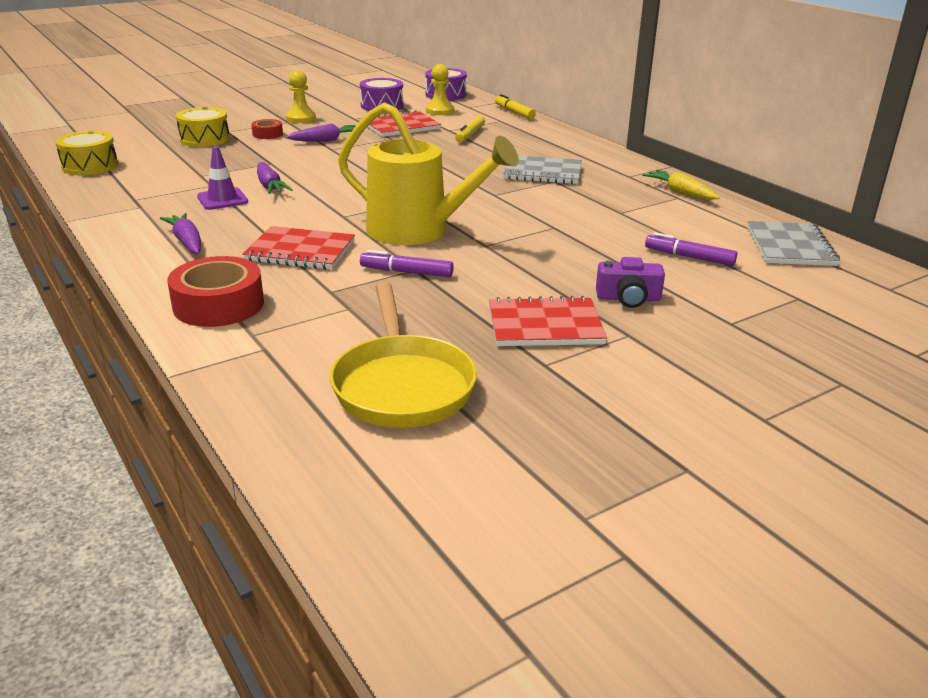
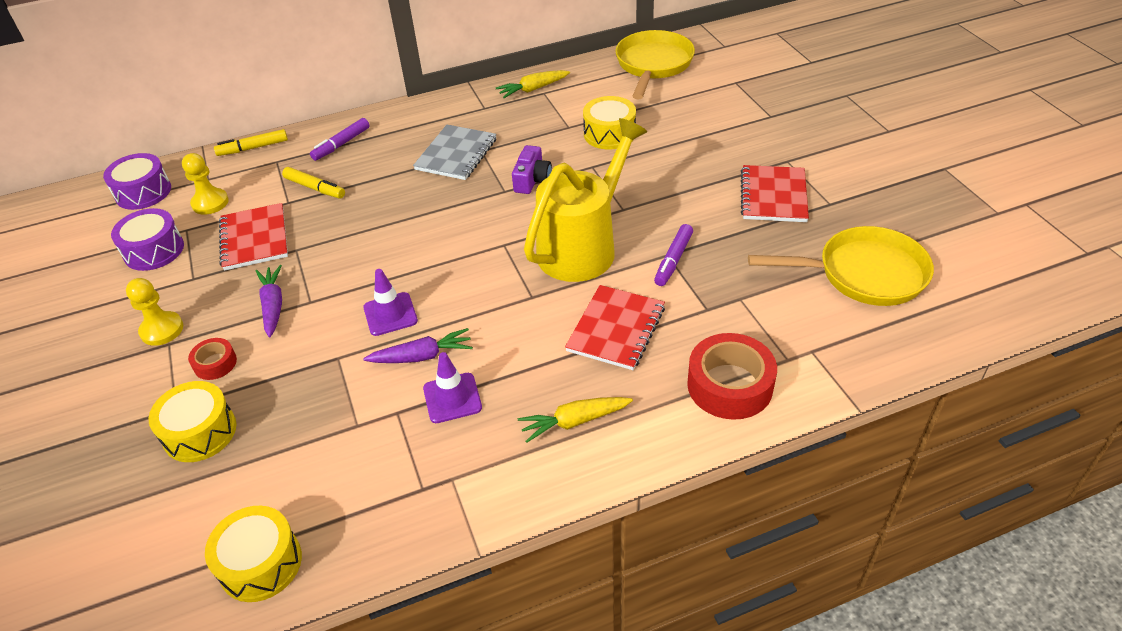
camera: 75 degrees left, 15 degrees up
purple carrot [160,213,201,254] -> yellow carrot [518,397,633,443]
purple camera [596,257,665,308] -> purple camera moved to [512,145,552,194]
purple marker [645,232,737,266] -> purple marker moved to [310,118,369,161]
grey notebook [747,221,840,266] -> yellow pan [615,30,695,99]
none -> purple traffic cone [363,269,418,336]
none -> yellow drum [583,96,636,149]

